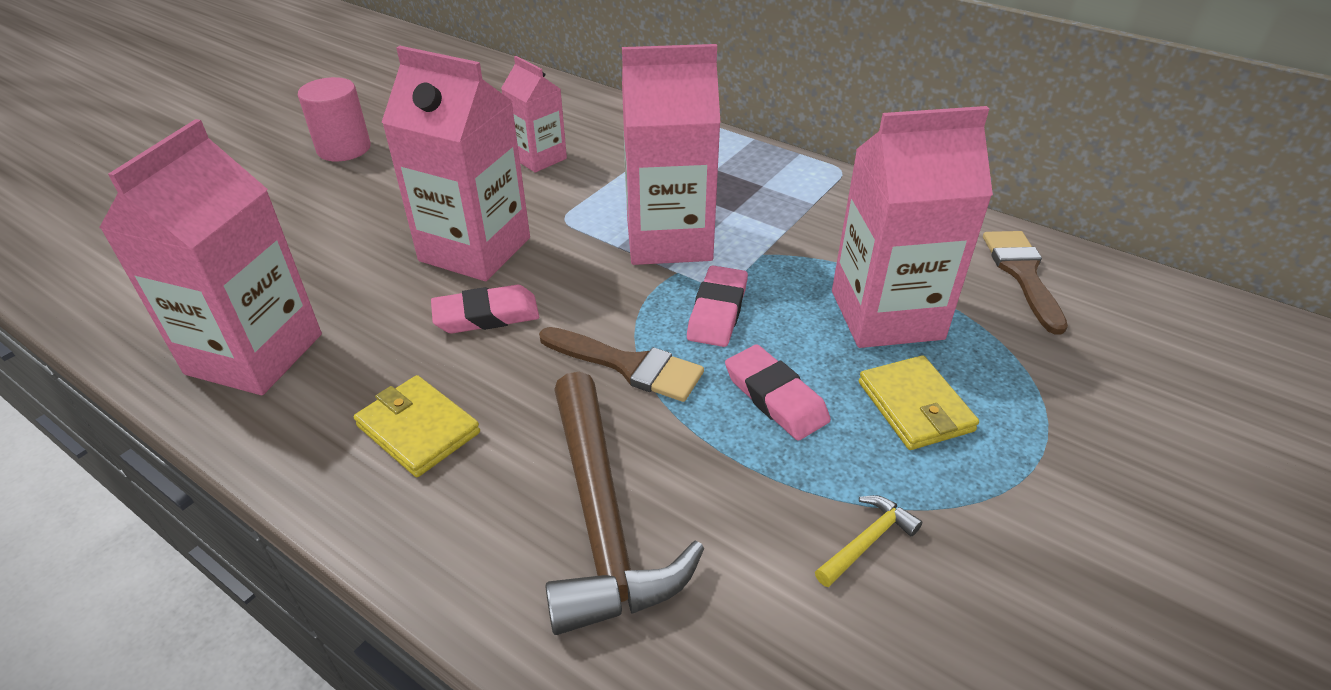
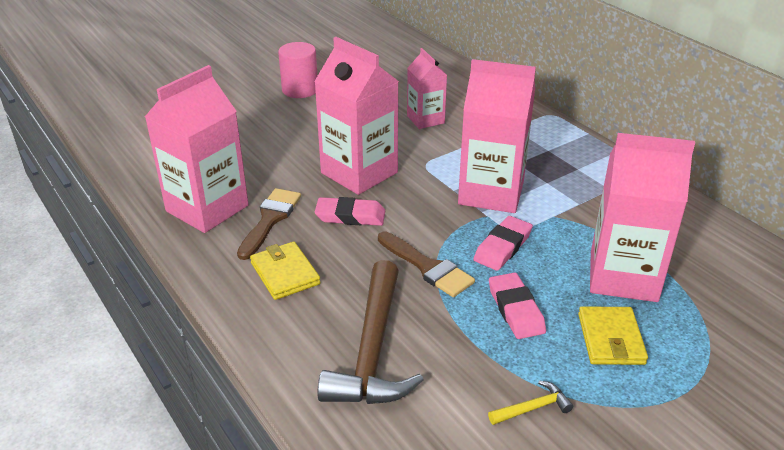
camera: 20 degrees right, 5 degrees down
brown brush [983,231,1068,335] -> brown brush moved to [237,188,301,260]

